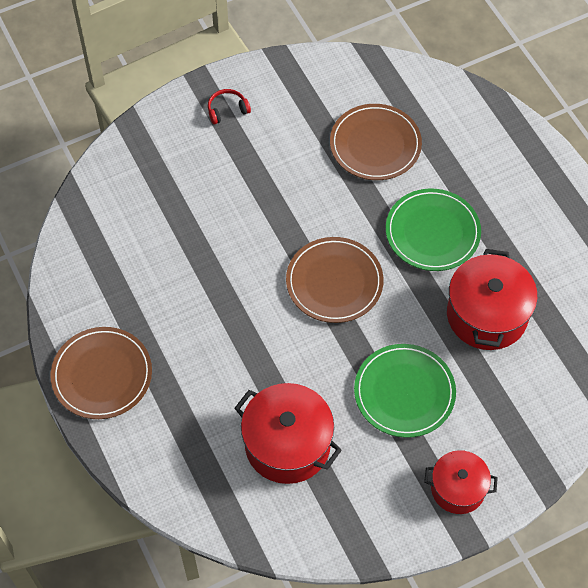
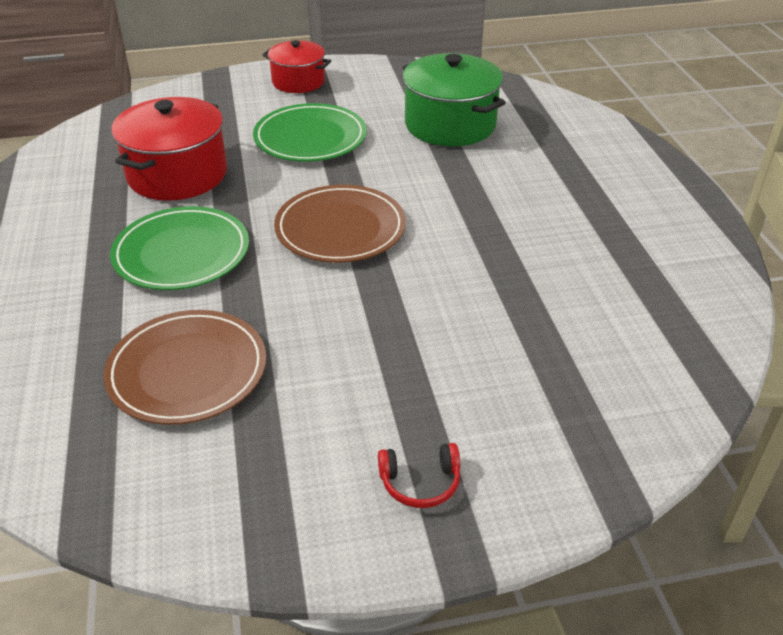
camera: 165 degrees left, 20 degrees down
brown plate [51,327,152,419] -> none
red pot [234,383,342,484] -> green pot [403,53,506,146]

